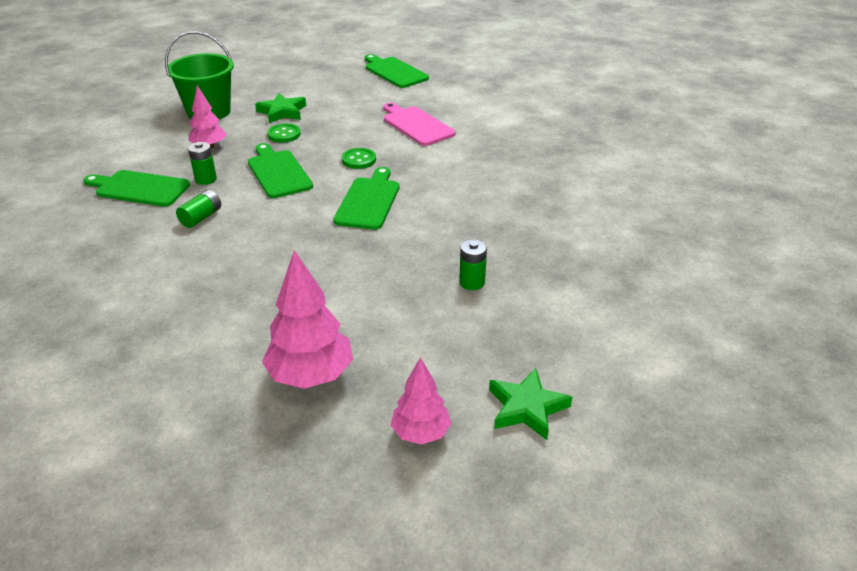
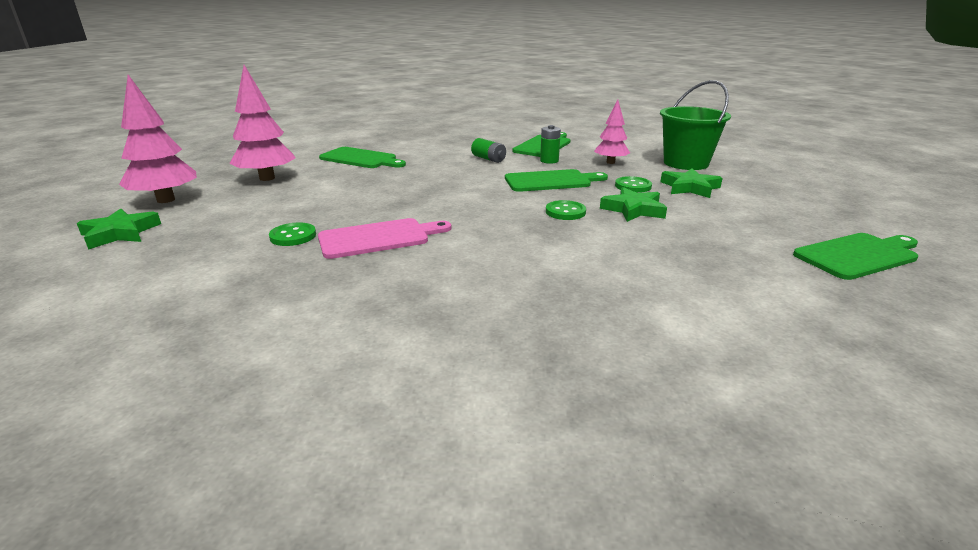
camera: 105 degrees right, 10 degrees down
green cutting board [333,167,399,230] -> green cutting board moved to [319,147,406,168]
pink cutting board [383,103,455,146] -> pink cutting board moved to [318,218,452,259]
pink tree [391,357,452,445] -> pink tree [119,75,197,203], size x1.60
green battery [459,239,487,290] -> green button [269,222,316,246]
none -> green star [600,187,667,222]

